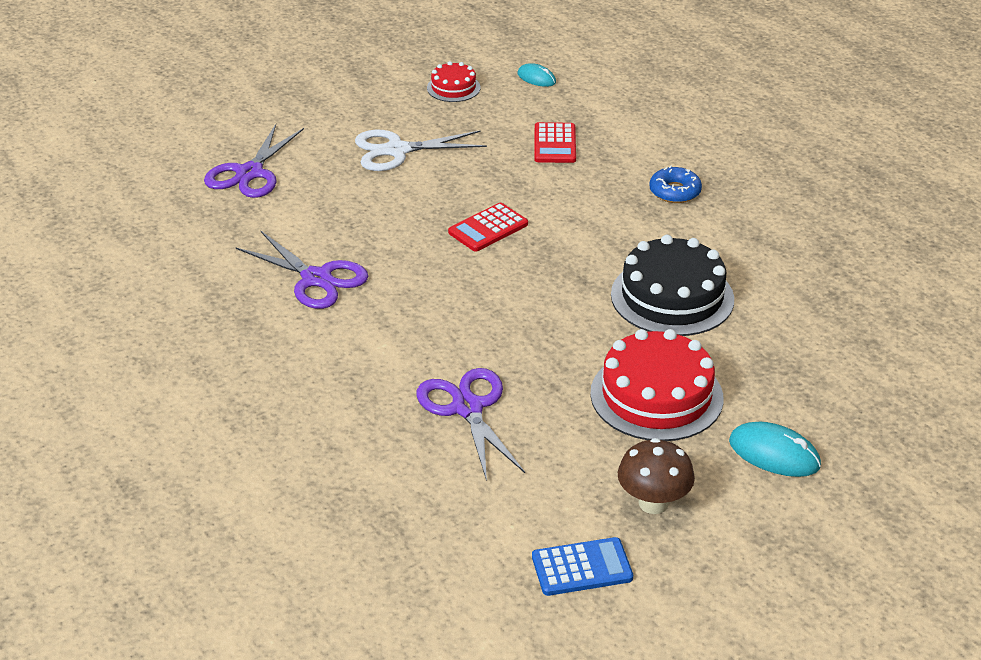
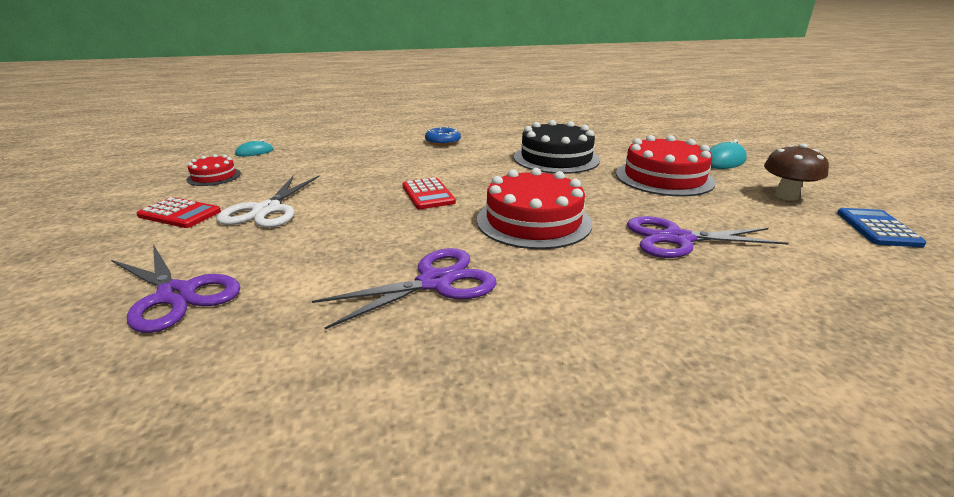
camera: 70 degrees left, 10 degrees down
red calculator [534,122,576,163] -> red calculator moved to [137,197,221,228]
none -> red cake [477,168,592,249]

